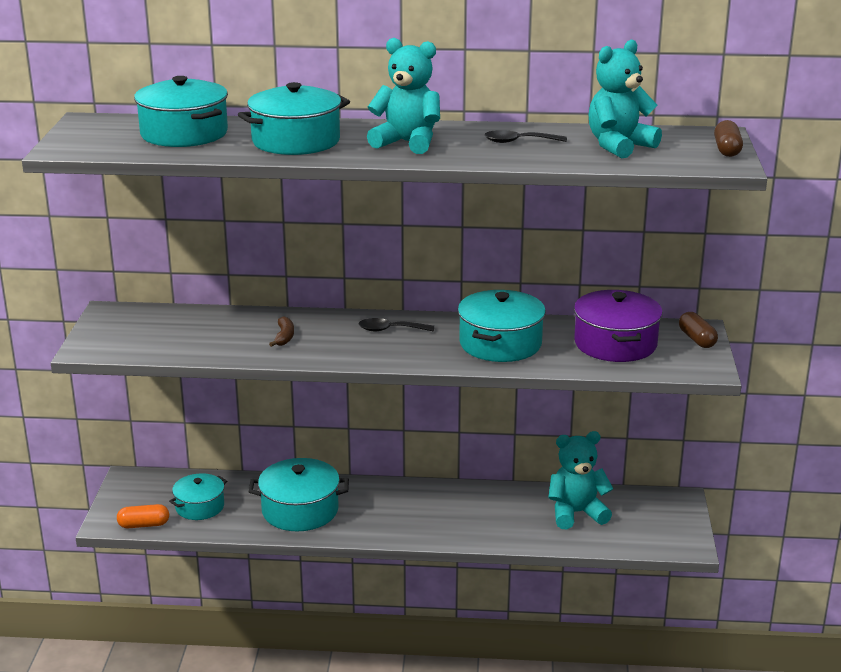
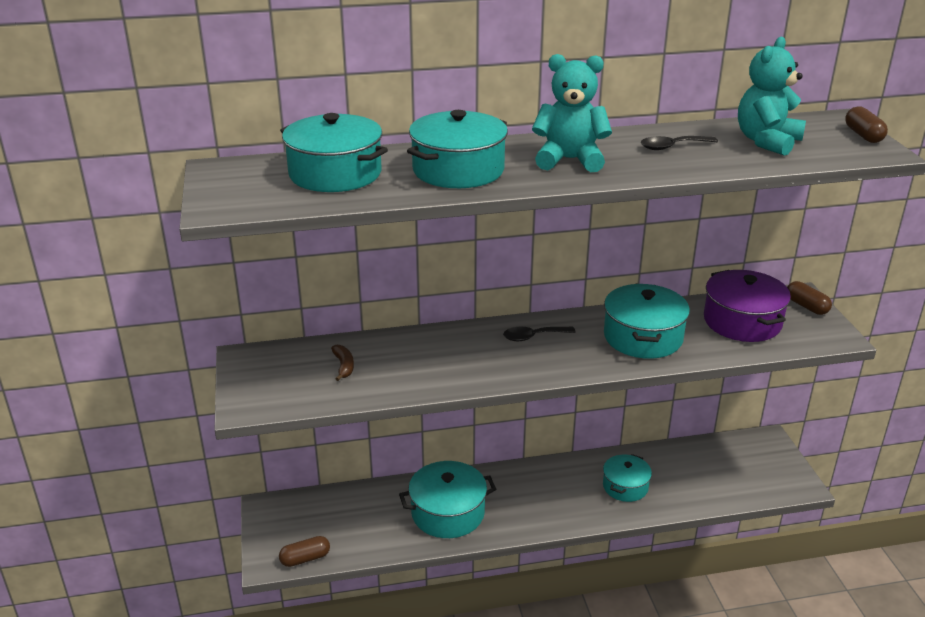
camera: 15 degrees left, 5 degrees up
orange capsule [117,504,169,528] -> brown capsule [279,536,330,567]
turquoise pot [169,473,227,520] -> turquoise pot moved to [603,454,652,502]
brown banana [269,316,294,347] -> brown banana moved to [331,345,354,381]
turquoise teddy bear [548,431,613,529] -> none

